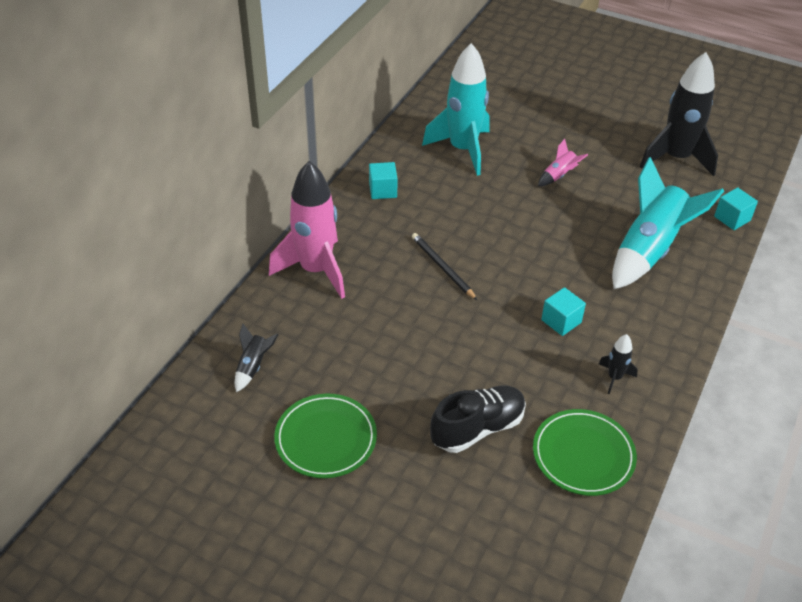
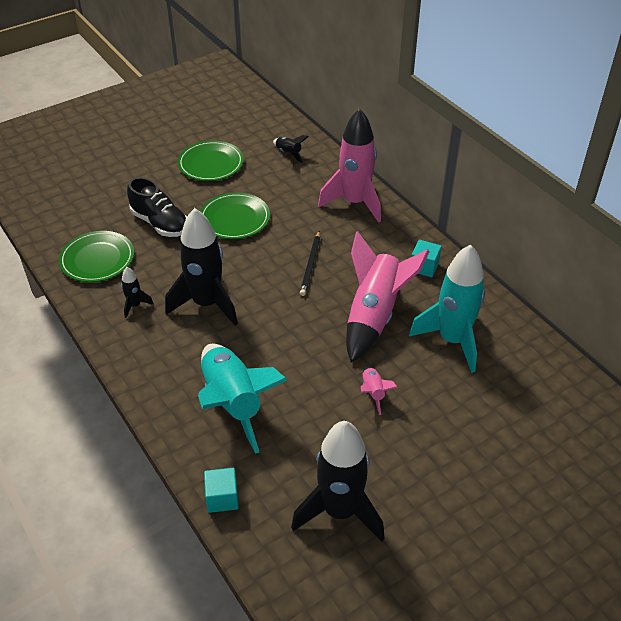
camera: 120 degrees right, 0 degrees up
black pencil [412,233,477,300] -> black pencil turned 105 degrees clockwise [300,231,320,296]
black shoe [430,385,526,453] -> black shoe turned 45 degrees counterclockwise [127,177,187,237]
turquoise cube [541,287,586,336] -> black rocket [165,208,238,326]
none -> green plate [200,192,270,239]
none -> pink rocket [346,231,430,362]

